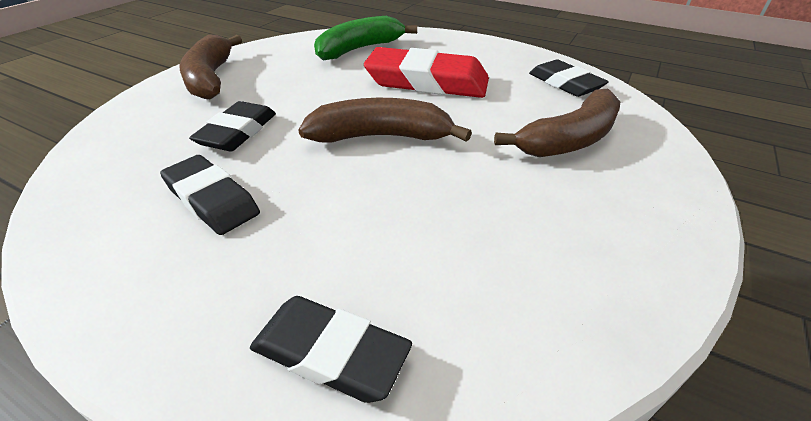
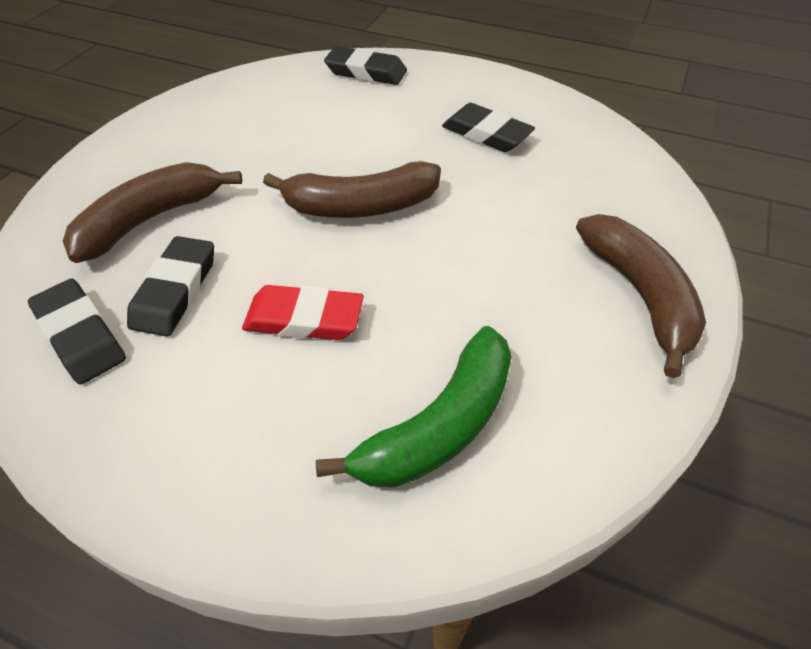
camera: 175 degrees right, 10 degrees up
black eraser [189,101,276,151] -> black eraser moved to [127,236,214,337]
red eraser [364,47,489,98] -> red eraser [242,285,364,340], size x0.62

